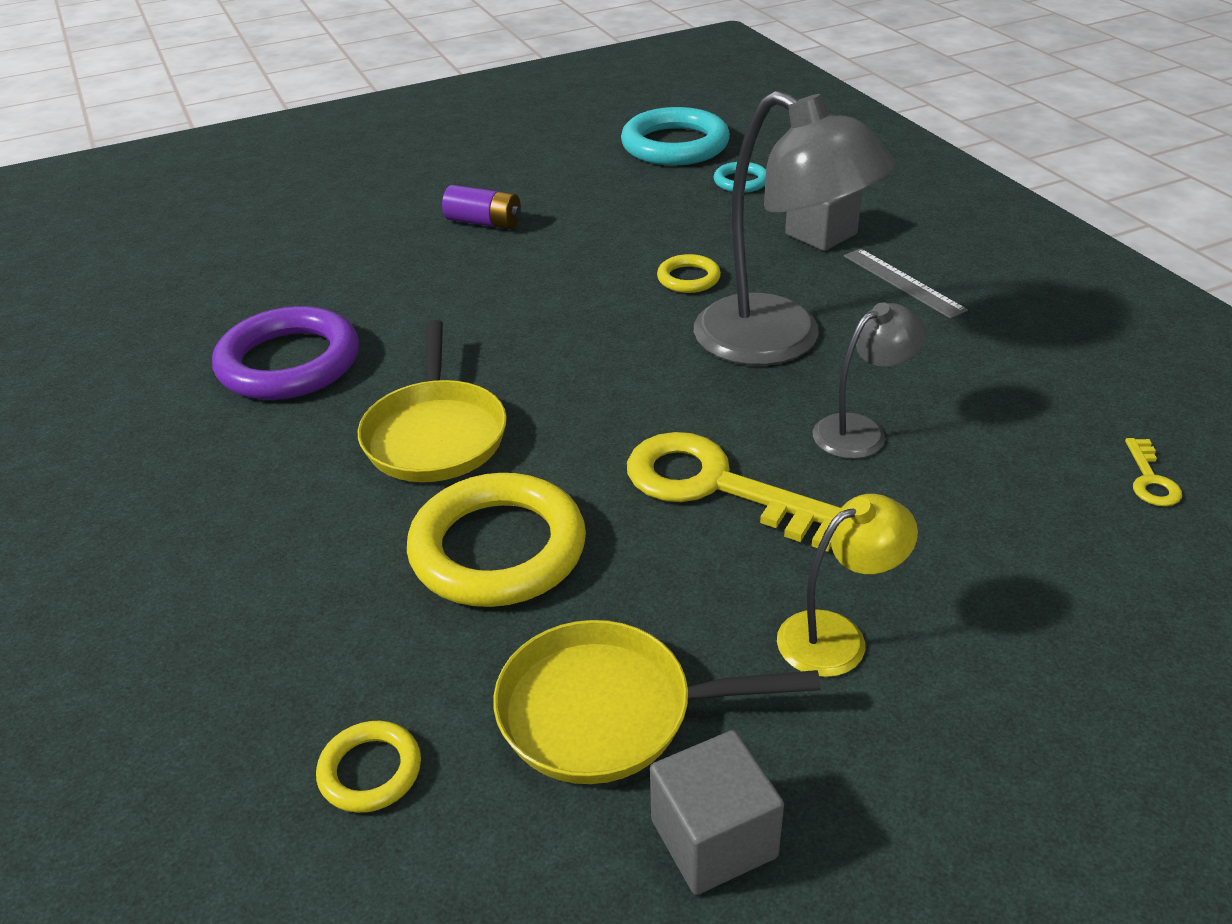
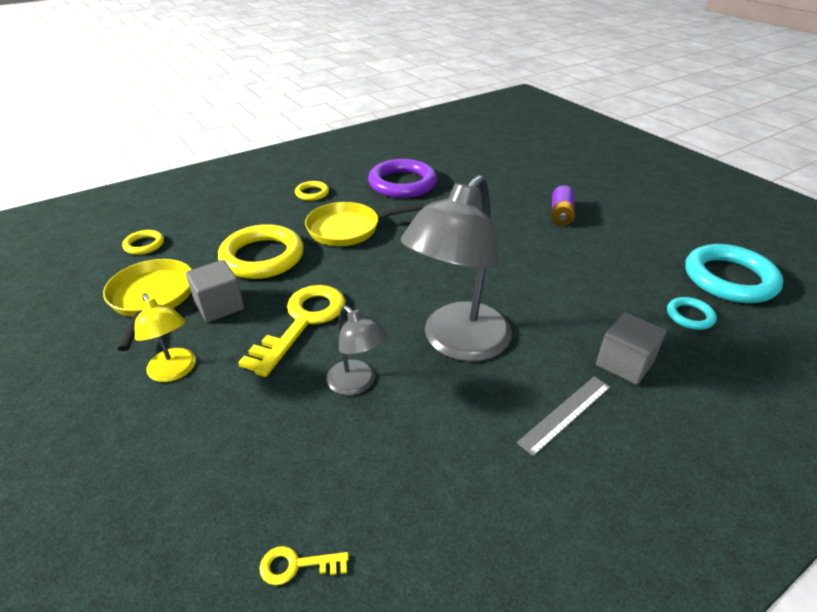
camera: 80 degrees right, 0 degrees up
grey cube [650,730,784,895] -> grey cube moved to [186,260,244,322]
yellow ring [657,254,721,293] -> yellow ring moved to [295,181,329,201]

